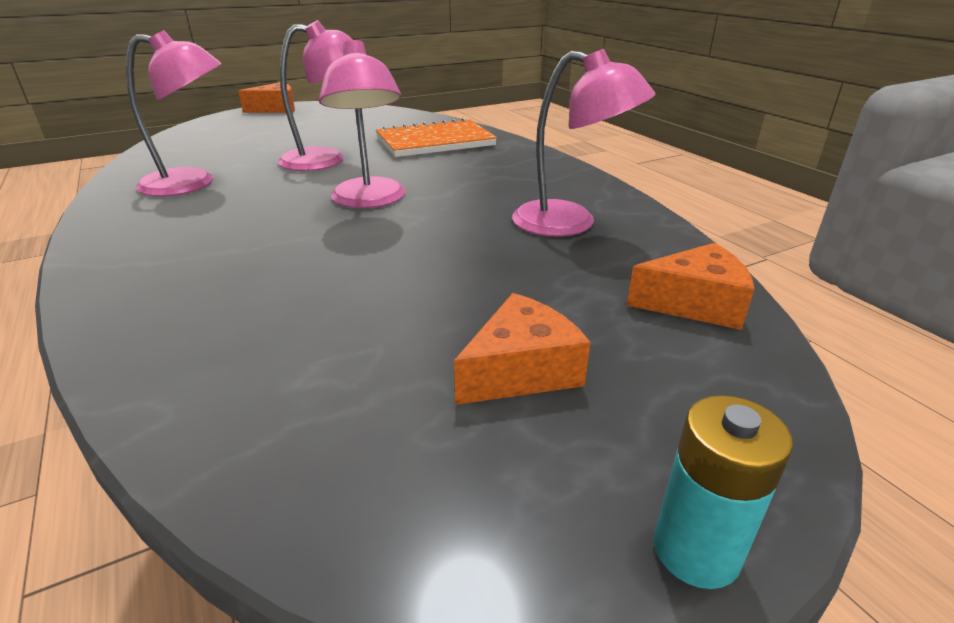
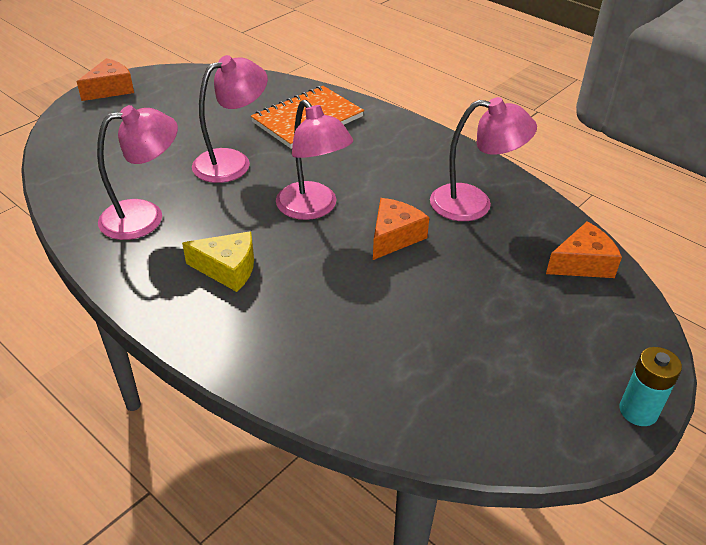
camera: 20 degrees left, 10 degrees up
orange cheese [454,293,591,405] -> orange cheese moved to [373,198,429,260]
none -> yellow cheese [182,231,254,292]

